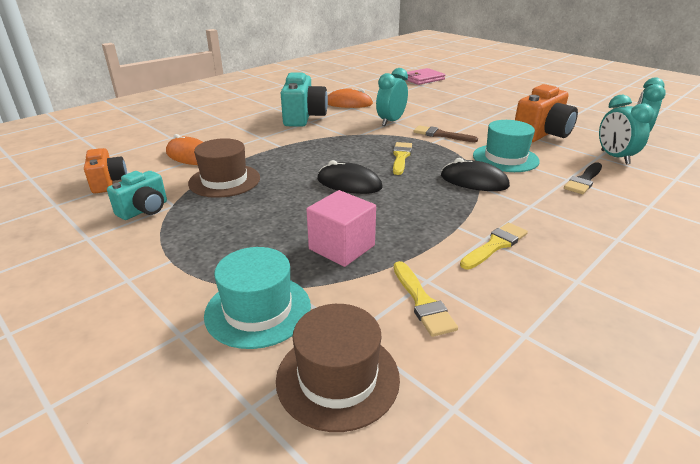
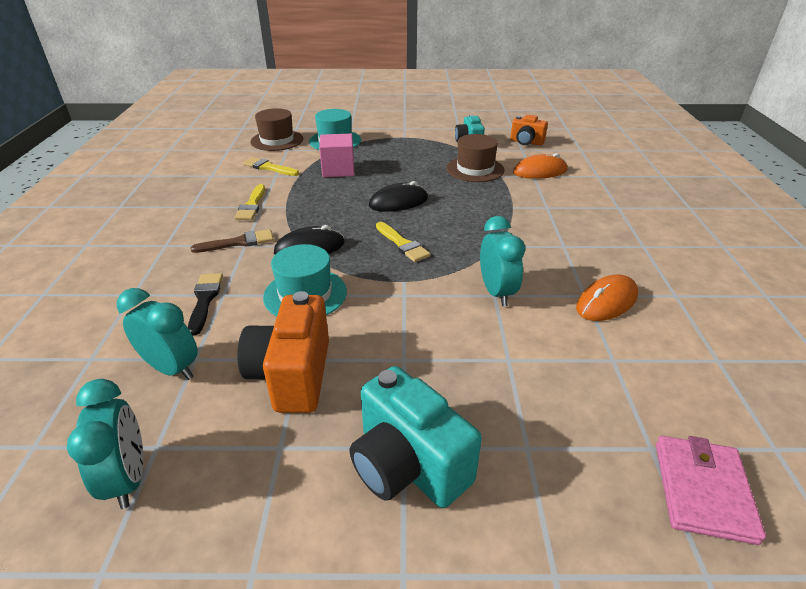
camera: 135 degrees right, 5 degrees up
turquoise camera [281,72,328,127] -> turquoise camera moved to [349,366,482,508]
brown brush [414,125,478,142] -> brown brush moved to [191,229,274,253]

